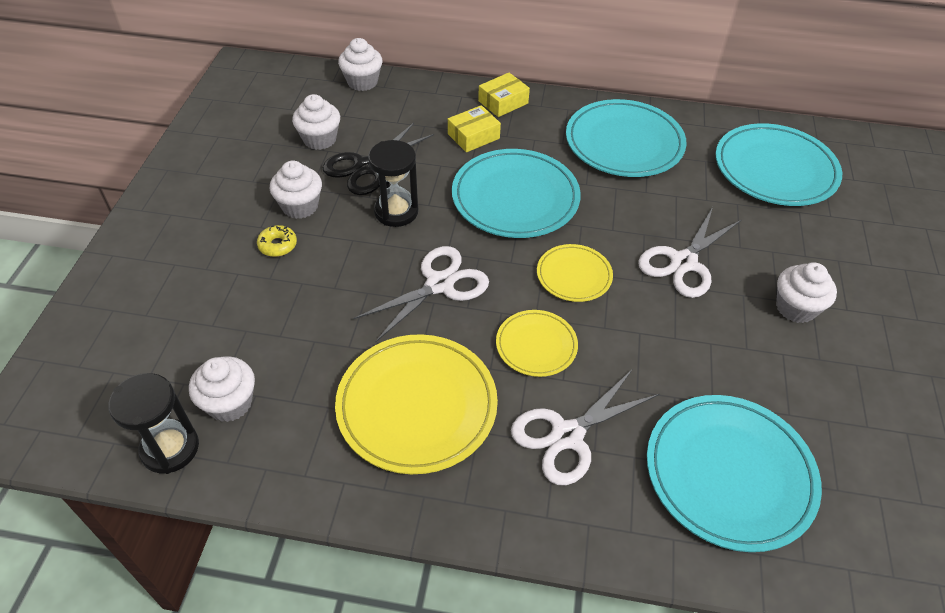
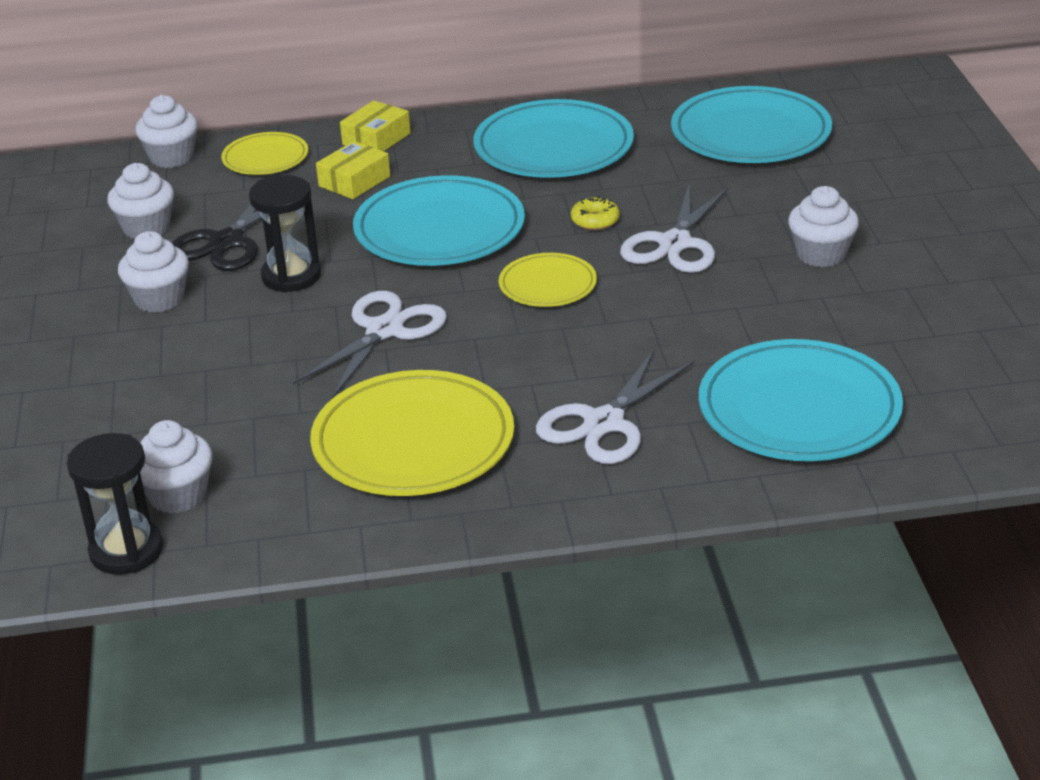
camera: 15 degrees left, 15 degrees down
yellow donut [257,225,297,257] -> yellow donut moved to [571,196,620,230]
yellow plate [496,310,578,377] -> yellow plate moved to [221,132,308,175]

